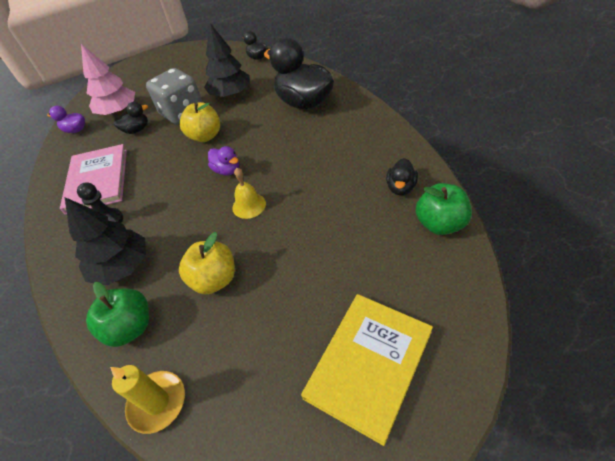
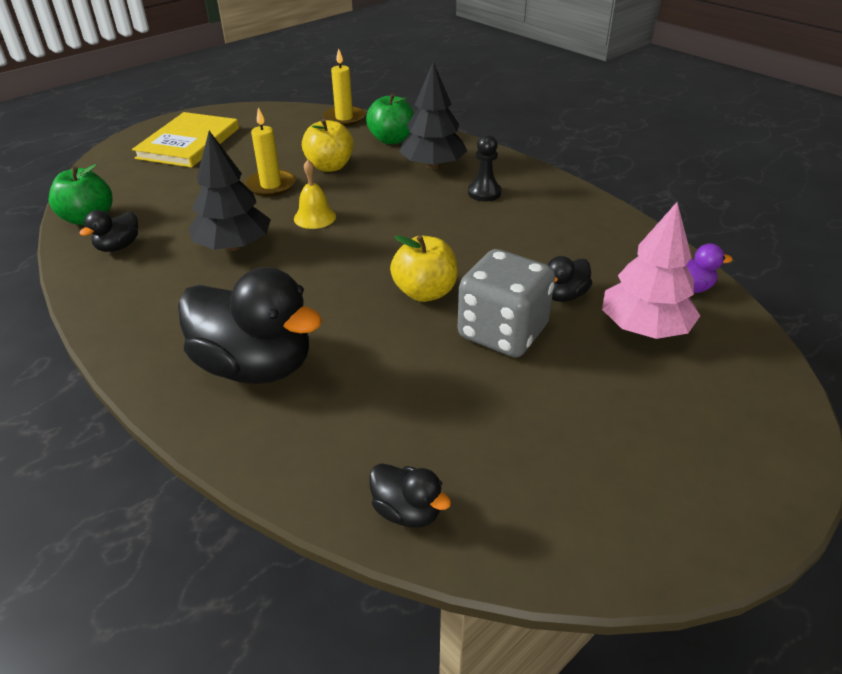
camera: 160 degrees right, 10 degrees down
pink book [60,144,127,215] -> none
black tree [204,23,250,98] -> black tree moved to [189,131,271,251]
purple duck [208,146,239,175] -> none
black duck [386,158,418,195] -> black duck turned 150 degrees counterclockwise [80,210,138,252]
none -> yellow candle [245,107,295,197]

